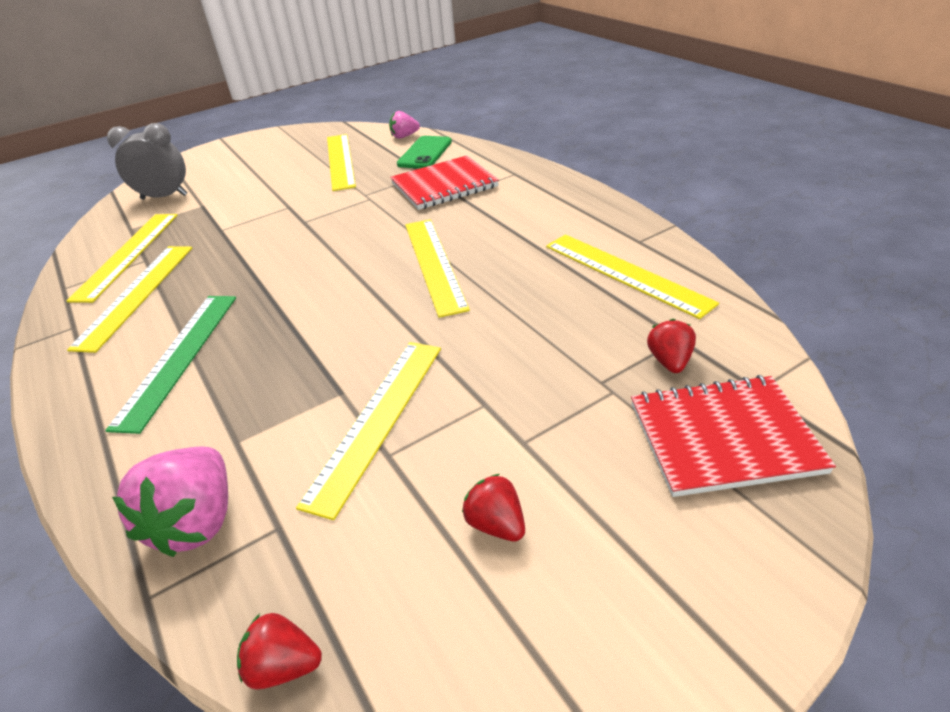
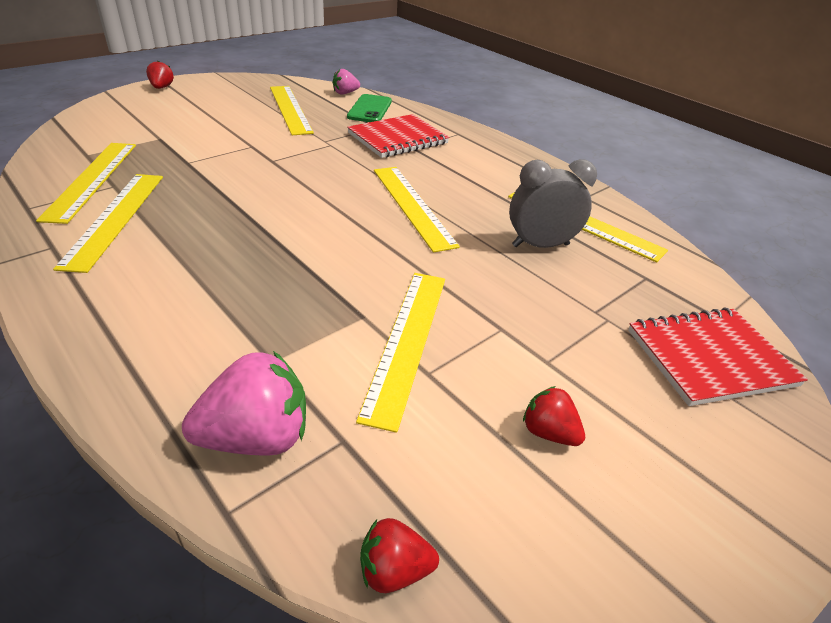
camera: 15 degrees left, 0 degrees up
green ruler [105,296,236,434] -> none
grey clock [107,123,188,199] -> grey clock moved to [509,159,597,248]
pink strawberry [112,447,228,557] -> pink strawberry turned 105 degrees counterclockwise [182,351,306,455]
red strawberry [647,319,696,373] -> red strawberry moved to [146,61,174,89]

